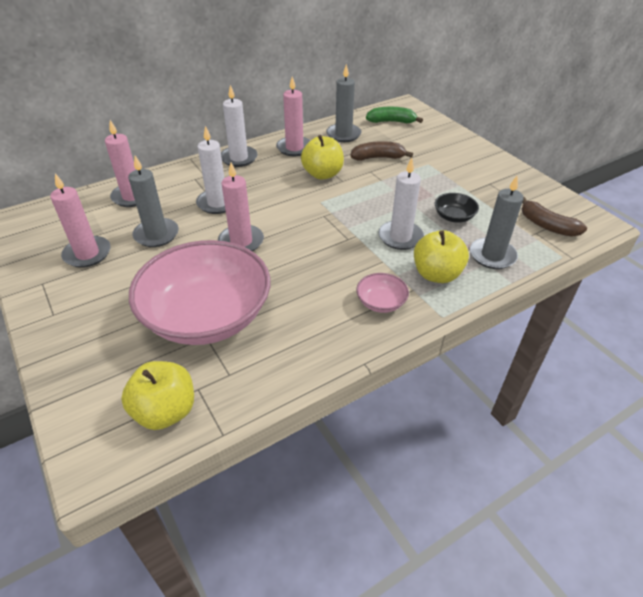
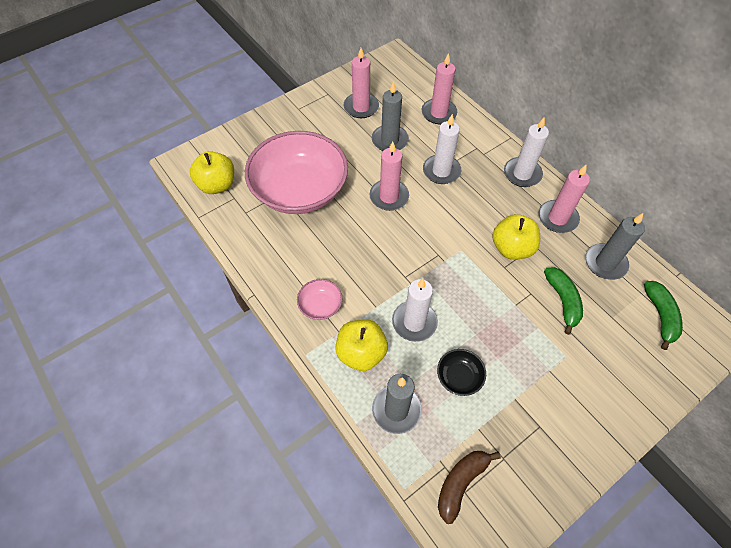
camera: 85 degrees right, 15 degrees up
brown banana [350,141,413,161] -> green banana [544,267,583,335]

